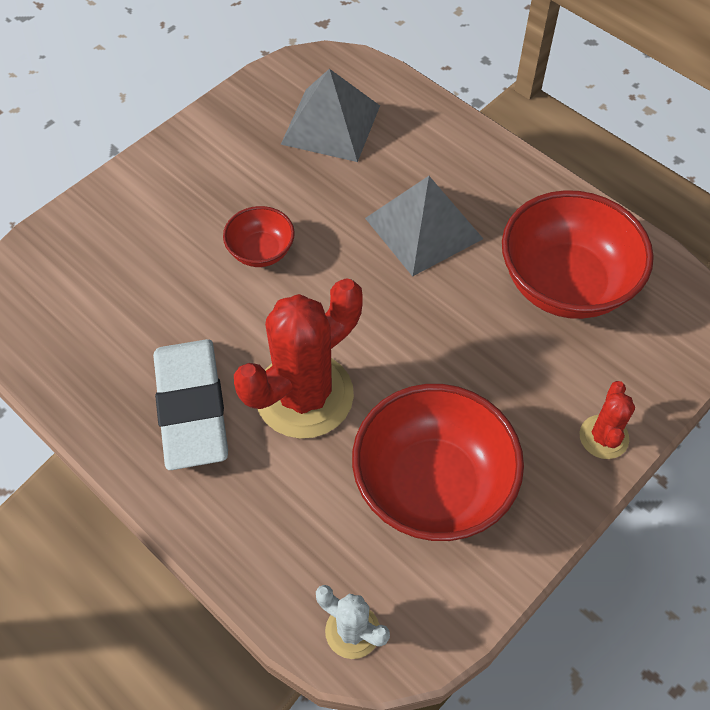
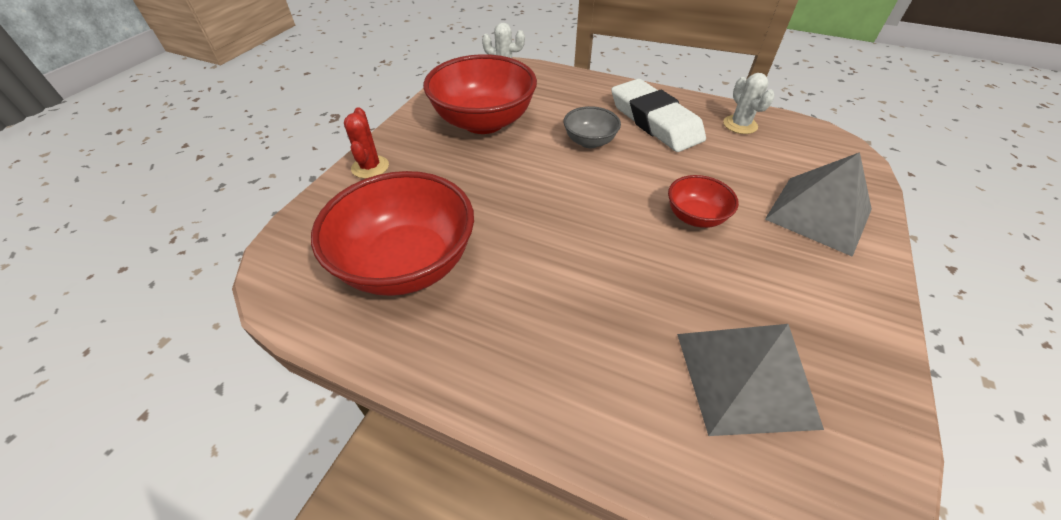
camera: 160 degrees right, 10 degrees down
red cactus [234,278,363,439] -> grey bowl [564,106,621,148]
grey pyramid [365,176,483,277] -> grey pyramid moved to [765,152,872,257]
none -> white cactus [723,73,775,134]

